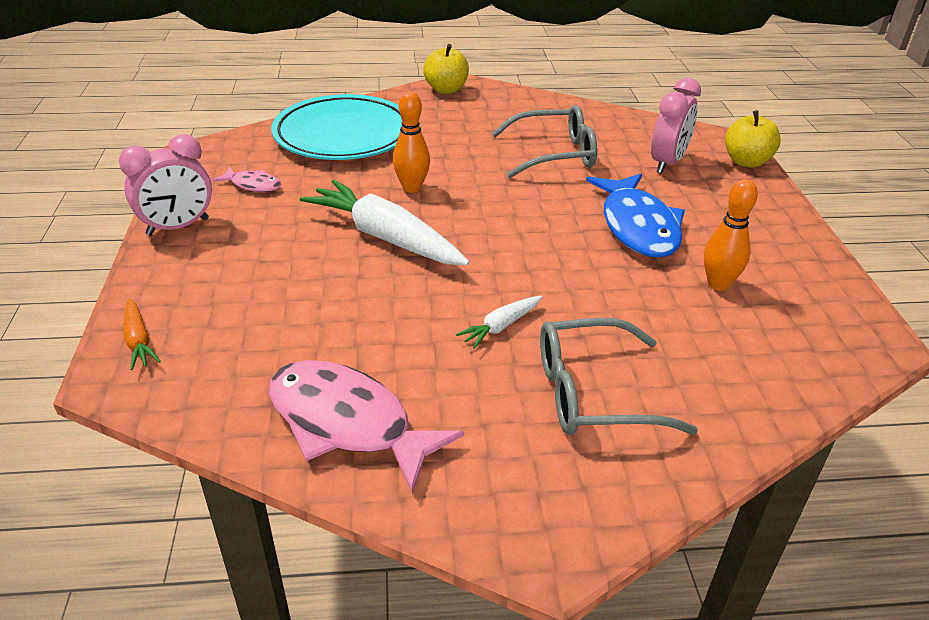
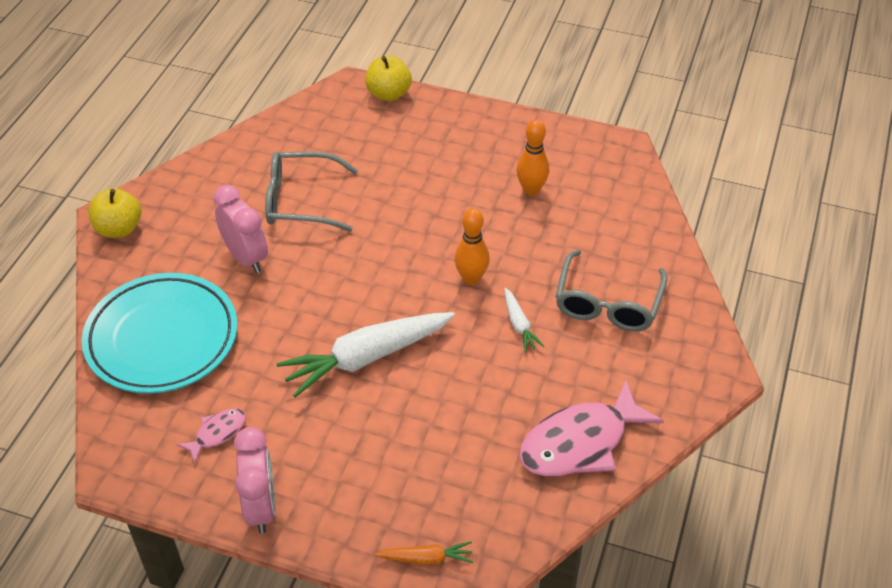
camera: 65 degrees left, 10 degrees up
orange bowling pin [393,91,430,193] -> orange bowling pin moved to [454,208,490,285]
grey glasses [492,105,597,178] -> grey glasses turned 105 degrees counterclockwise [265,152,358,232]
blue fish [586,174,685,258] -> none
pink clock [651,78,701,174] -> pink clock moved to [213,185,268,273]

